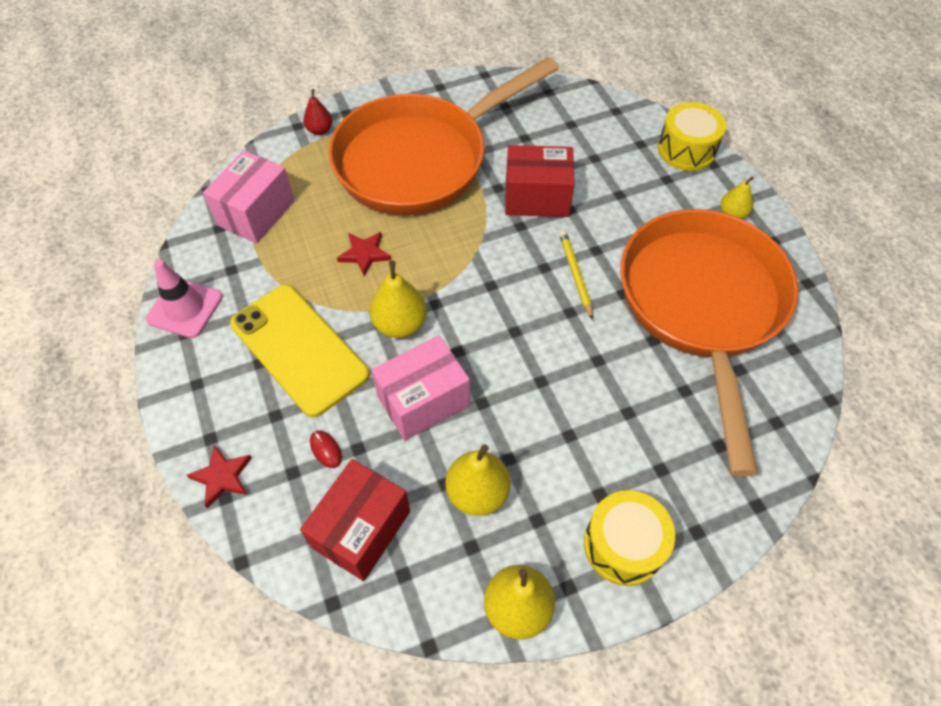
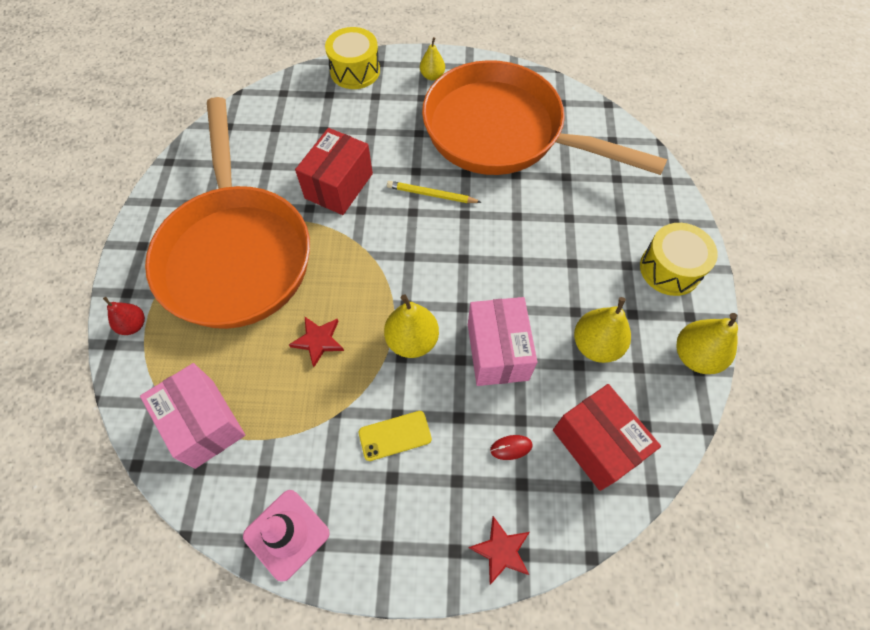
camera: 65 degrees left, 5 degrees up
yellow phone [230,285,370,417] -> yellow phone [359,411,432,461], size x0.46

